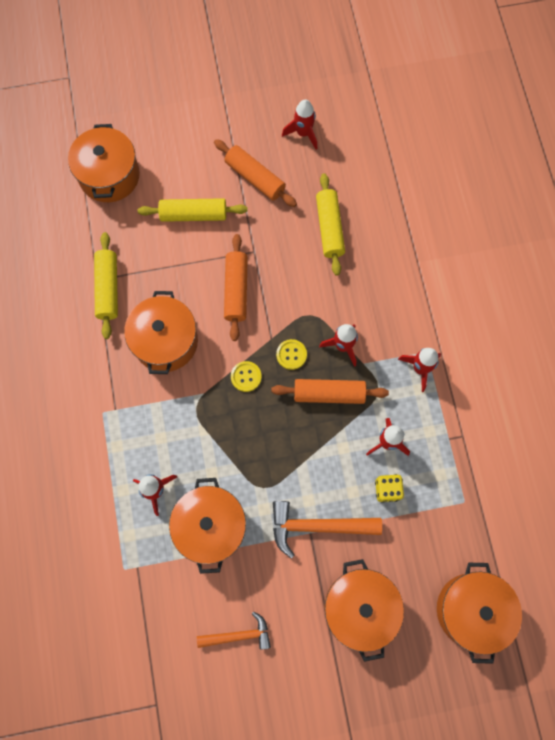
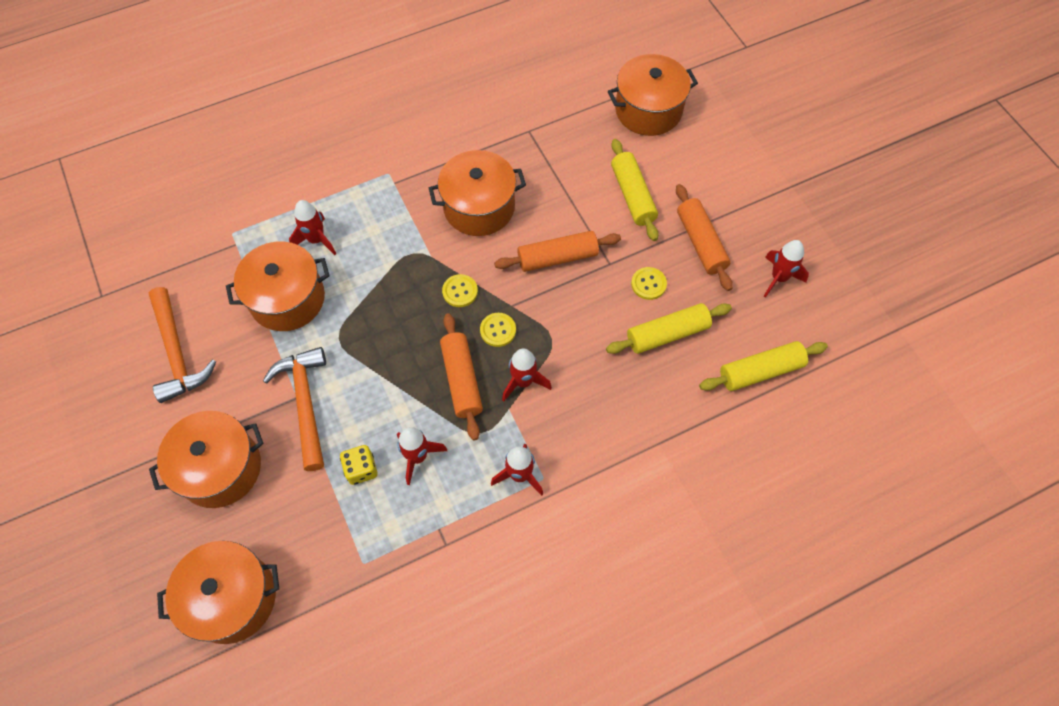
camera: 75 degrees right, 10 degrees down
yellow rolling pin [94,232,118,339] -> yellow rolling pin moved to [699,341,828,391]
orange hammer [197,611,271,650] -> orange hammer [149,287,216,403], size x1.56
orange rolling pin [214,139,297,207] -> orange rolling pin turned 45 degrees counterclockwise [676,184,733,291]
none -> yellow button [631,267,667,300]

